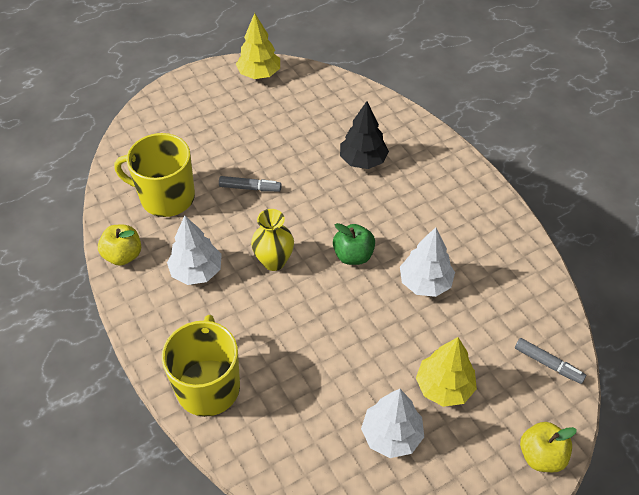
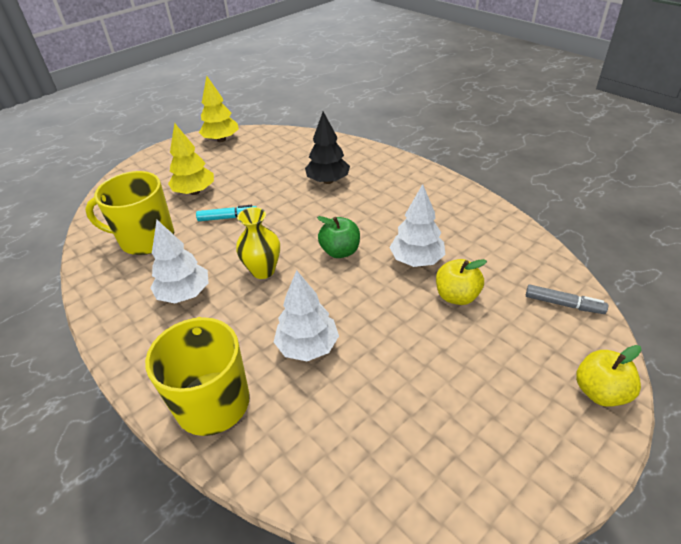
camera: 10 degrees left, 10 degrees down
yellow apple [98,224,141,266] -> yellow apple moved to [436,259,487,305]
grey marker [219,176,282,192] -> turquoise marker [196,205,257,221]
white tree [361,389,424,458] -> white tree moved to [274,270,339,361]
yellow tree [416,337,477,407] -> yellow tree moved to [168,123,214,195]

